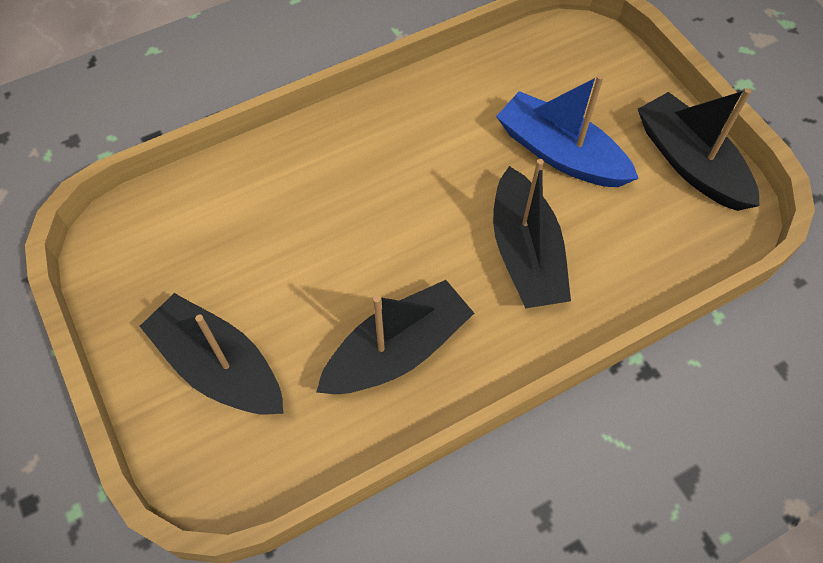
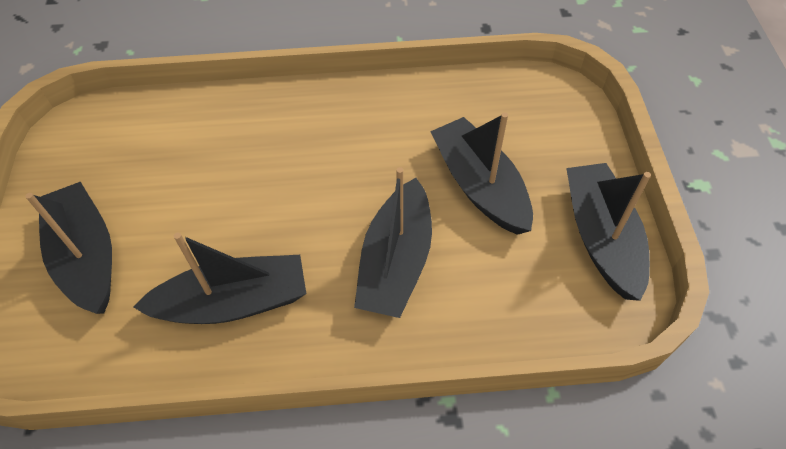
camera: 25 degrees right, 5 degrees down
blue boat [496,74,639,187] -> black boat [430,112,533,235]

